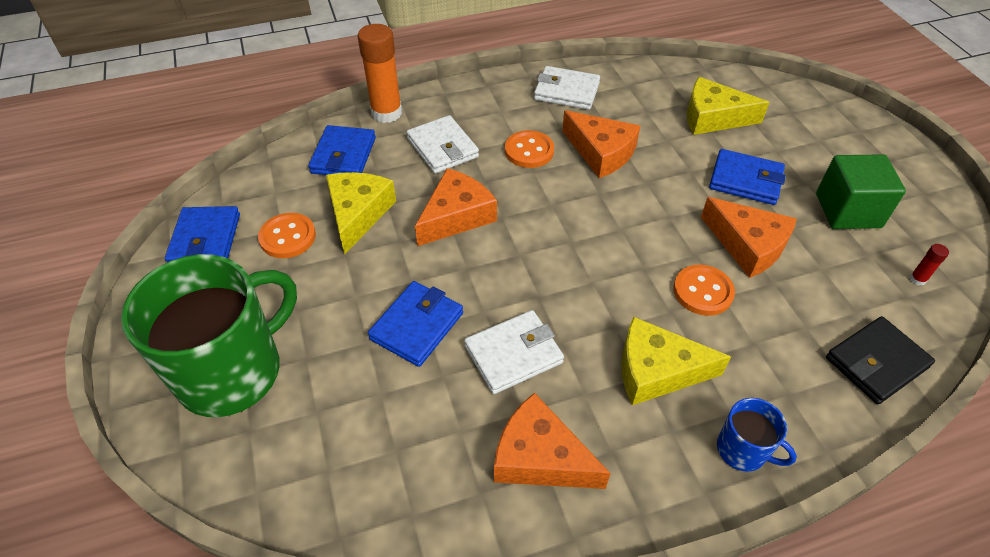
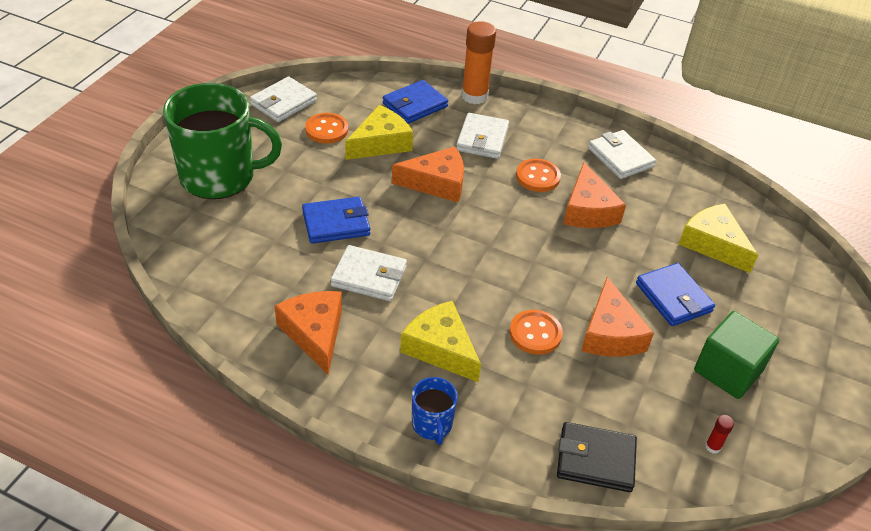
camera: 40 degrees right, 5 degrees down
blue wallet [165,206,240,262] -> white wallet [250,76,317,122]

